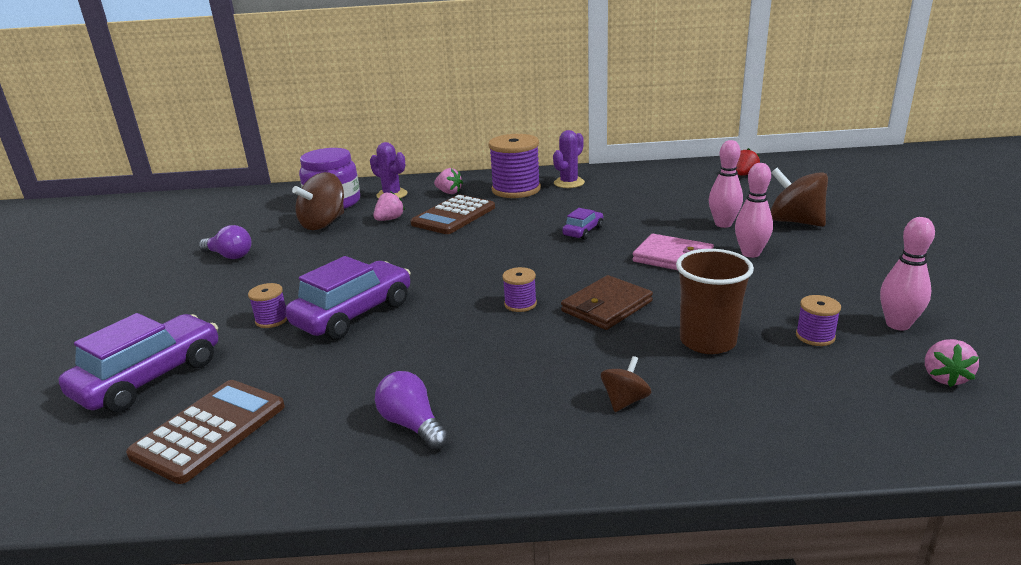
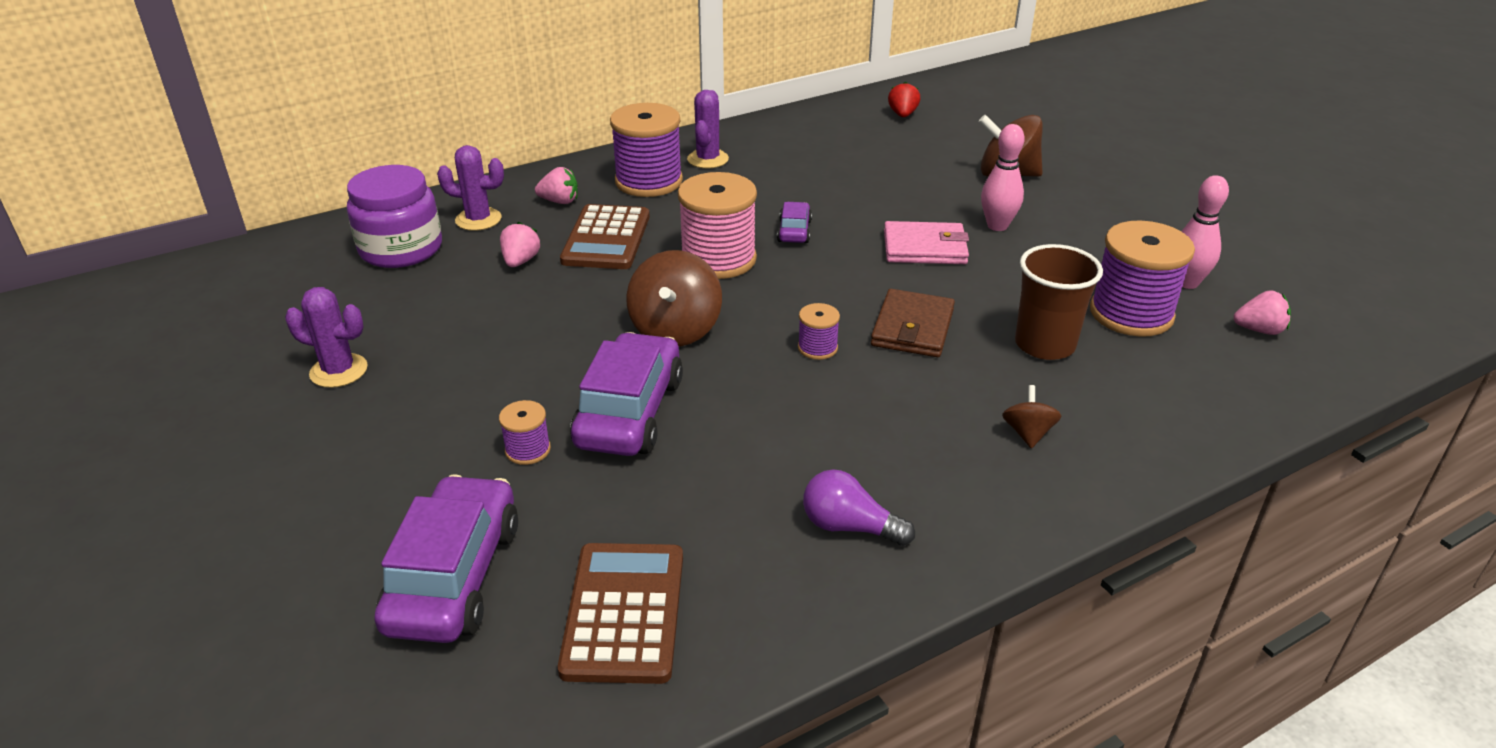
camera: 30 degrees left, 10 degrees up
purple light bulb [199,225,252,259] -> purple cactus [285,287,368,388]
brown spinning top [292,172,344,230] -> brown spinning top moved to [626,250,722,347]
pink bowling pin [709,140,743,228] -> none
purple spool [796,295,841,346] -> purple spool [1090,220,1195,337], size x2.13
pink strawberry [925,339,979,387] -> pink strawberry turned 75 degrees counterclockwise [1234,290,1291,335]
none -> pink spool [678,172,757,279]

